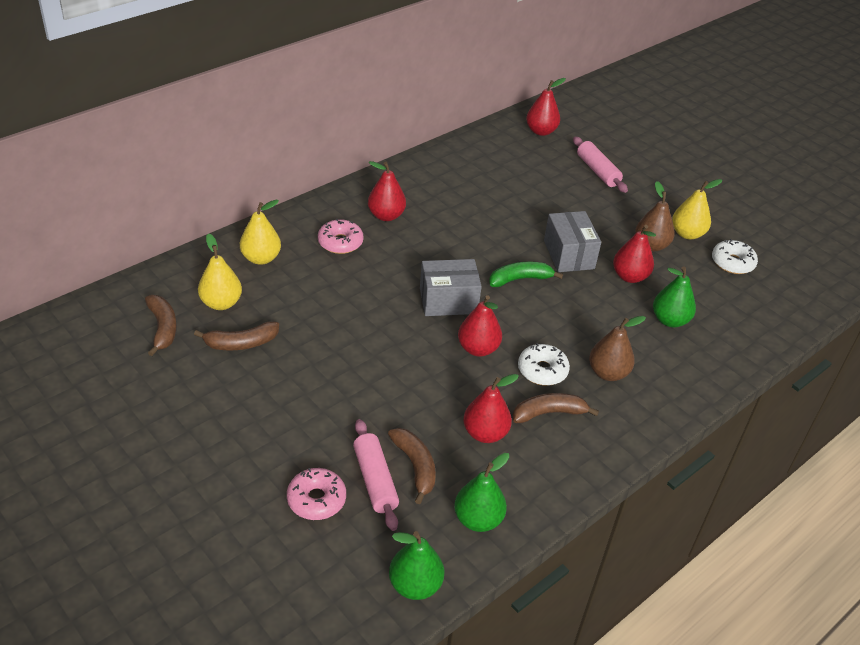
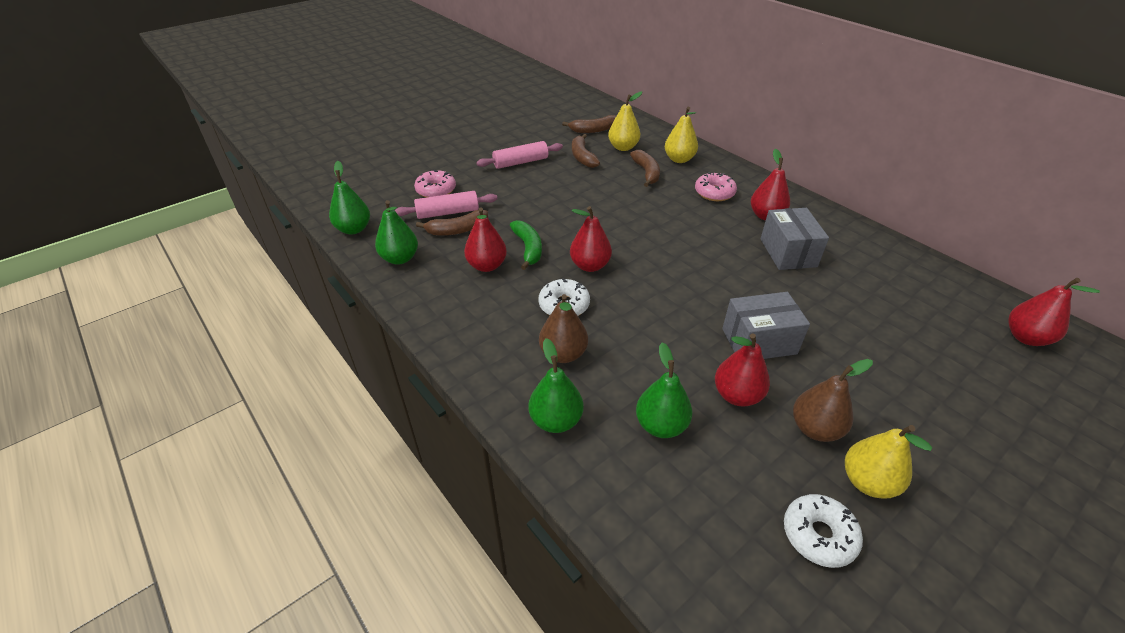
camera: 95 degrees right, 0 degrees up
grey box [420,259,482,316] -> grey box moved to [760,208,829,270]
green banana [489,262,563,287] -> green banana moved to [510,220,542,270]
brown banana [513,393,599,423] -> brown banana moved to [630,150,660,187]
pink rolling pin [573,136,628,193] -> pink rolling pin moved to [476,141,563,169]
none -> green pear [528,338,584,433]

